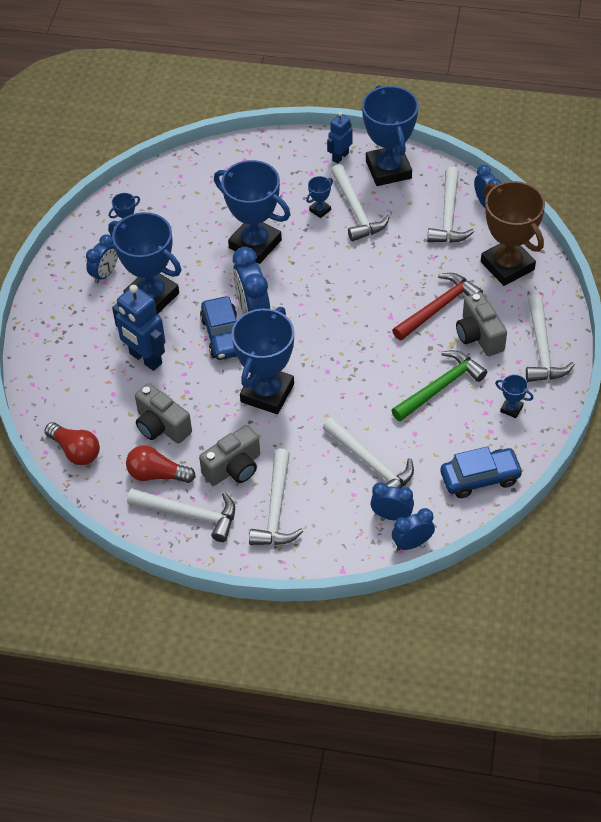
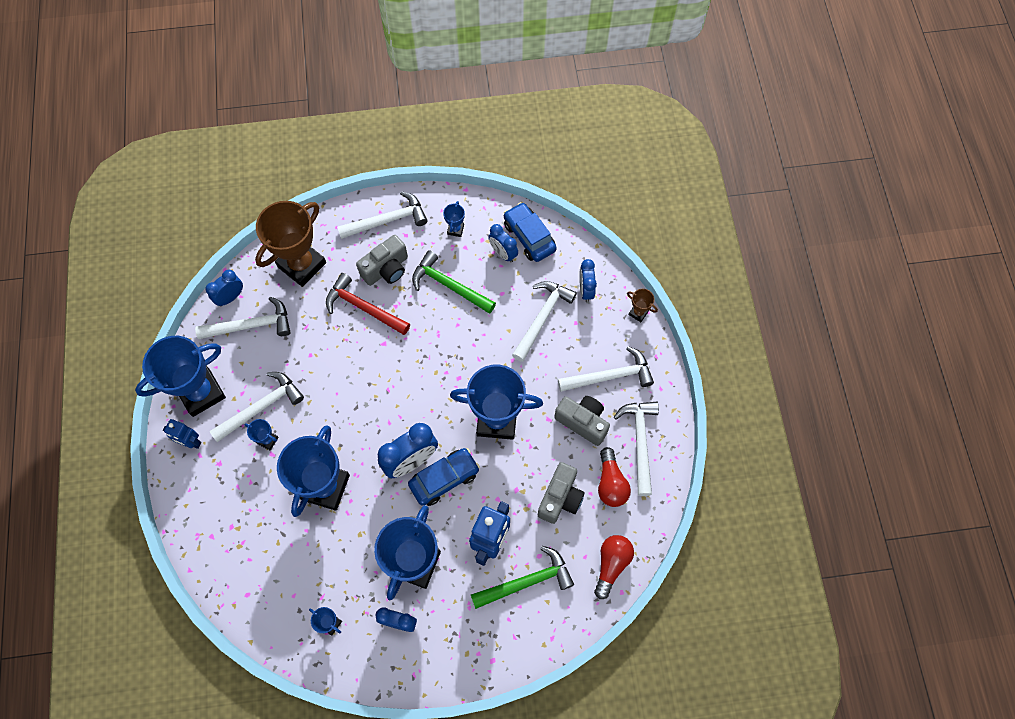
camera: 110 degrees left, 15 degrees up
blue clock [392,508,435,550] -> blue clock moved to [488,224,518,262]
none -> green hammer [471,546,574,609]
none -> brown trophy [627,289,658,322]

